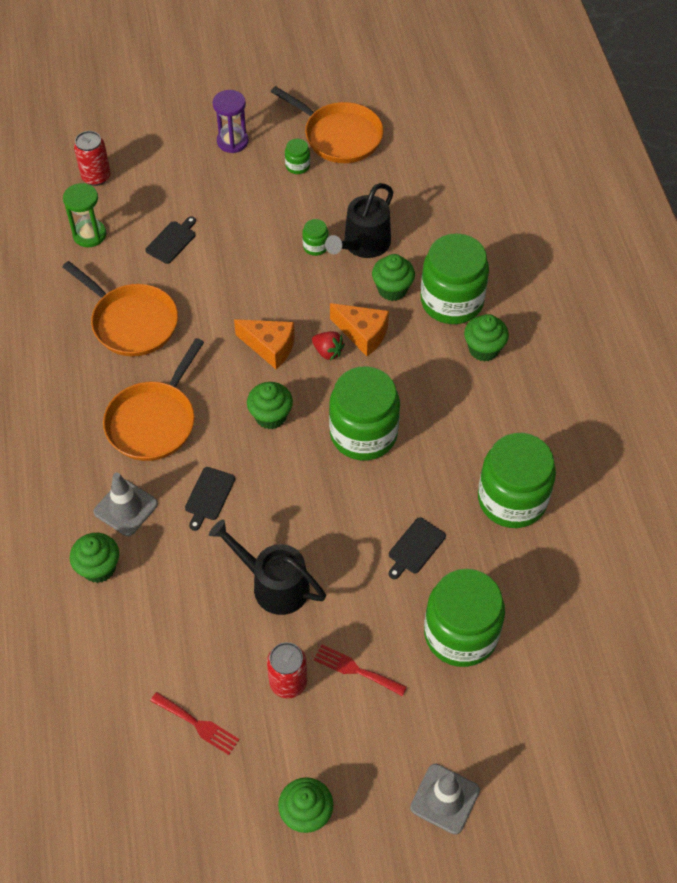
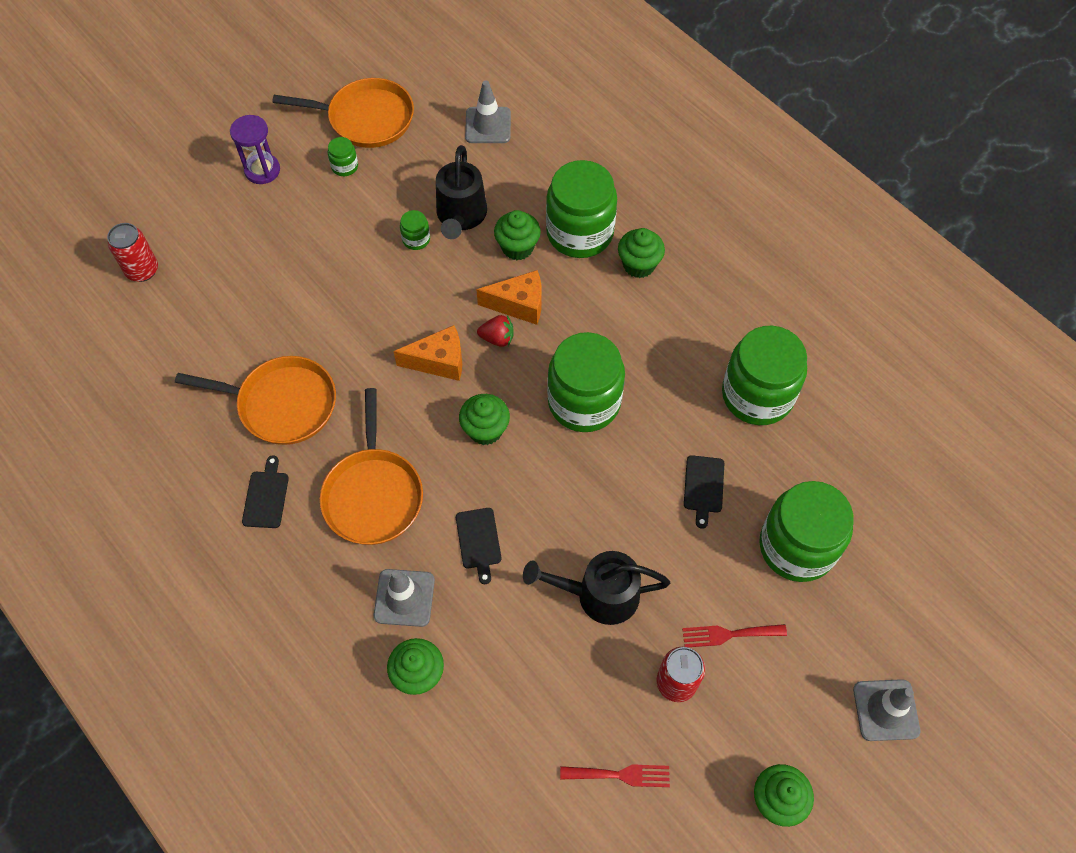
camera: 30 degrees left, 5 degrees up
green hourglass [63,183,106,247] -> none
black cutting board [145,216,196,264] -> black cutting board moved to [242,455,289,528]
none -> grey traffic cone [465,80,511,143]

